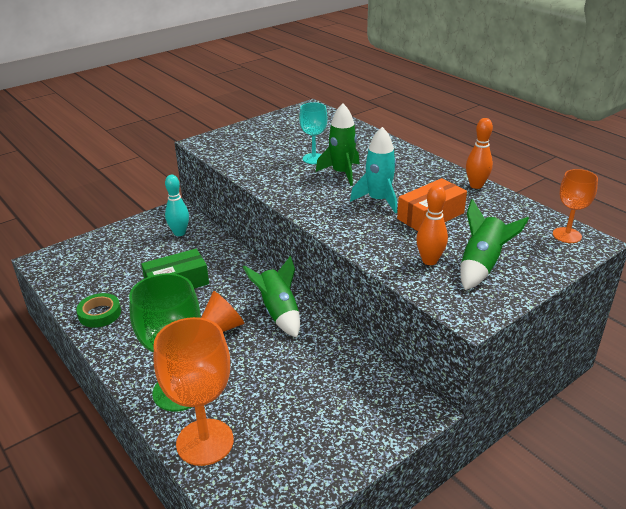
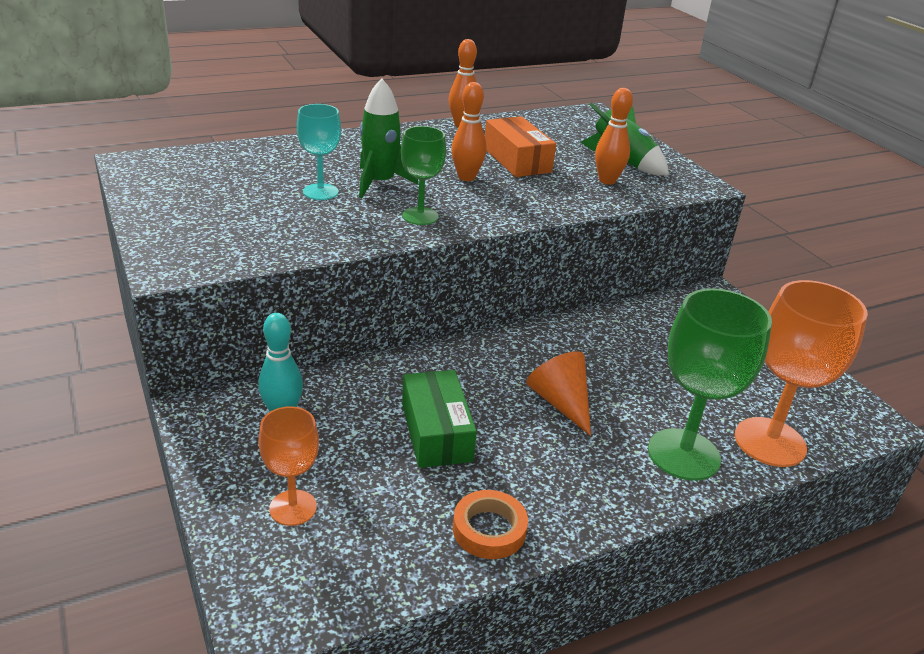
camera: 80 degrees left, 0 degrees up
green tape [76,293,121,328] -> orange tape [453,490,528,559]
green rocket [243,256,300,338] -> none
turquoise rocket [350,127,397,213] -> orange bowling pin [451,82,486,181]
orange goblet [553,169,598,243] -> orange goblet moved to [258,406,319,526]
none -> green goblet [401,126,446,225]

